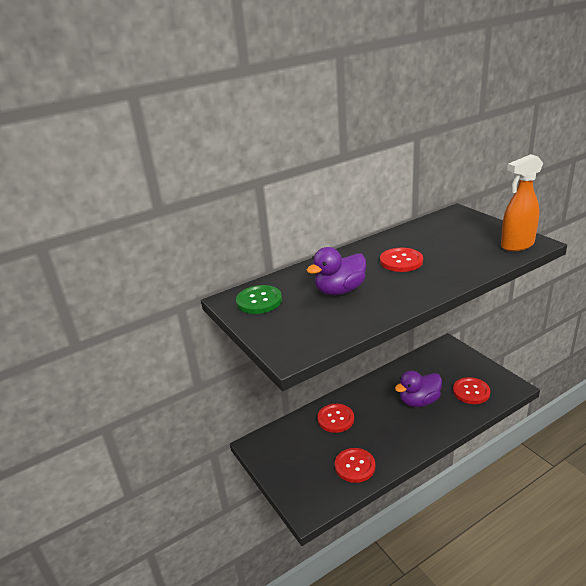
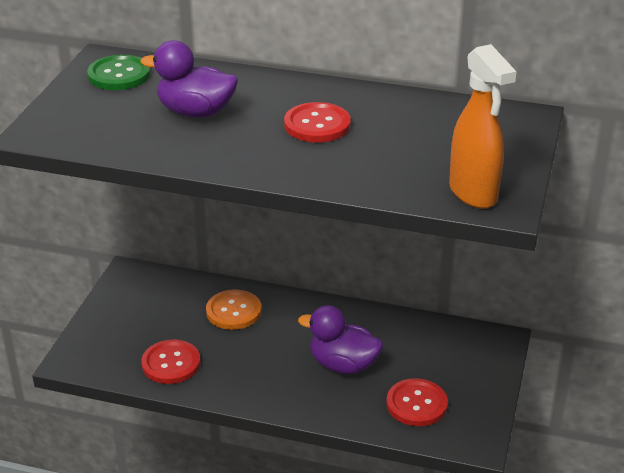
camera: 45 degrees right, 5 degrees up
red button [317,404,354,433] -> orange button [206,289,261,330]
orange spray bottle [501,154,543,251] -> orange spray bottle turned 135 degrees counterclockwise [449,44,517,209]

